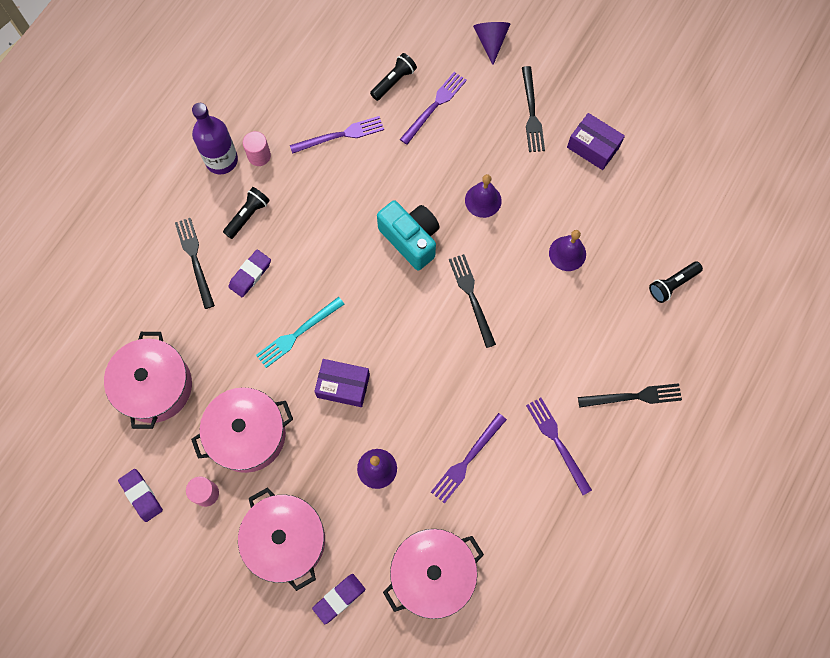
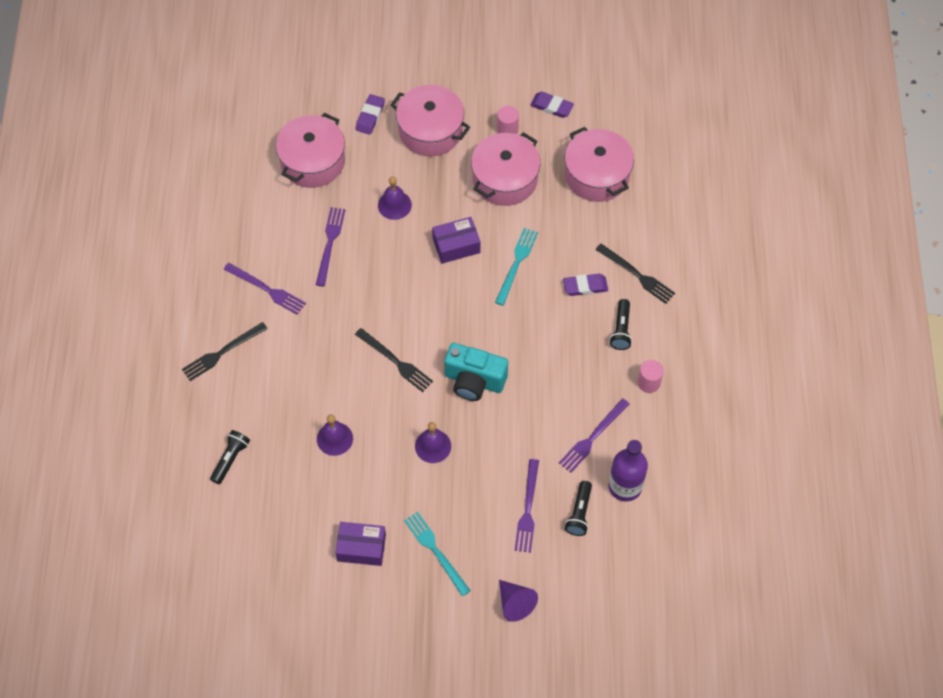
camera: 150 degrees right, 10 degrees down
purple bottle [192,103,238,174] -> purple bottle moved to [608,440,648,502]
purple eraser [228,250,271,297] -> purple eraser turned 75 degrees clockwise [563,274,608,296]
black fork [522,66,545,152] -> turquoise fork [404,511,470,596]

